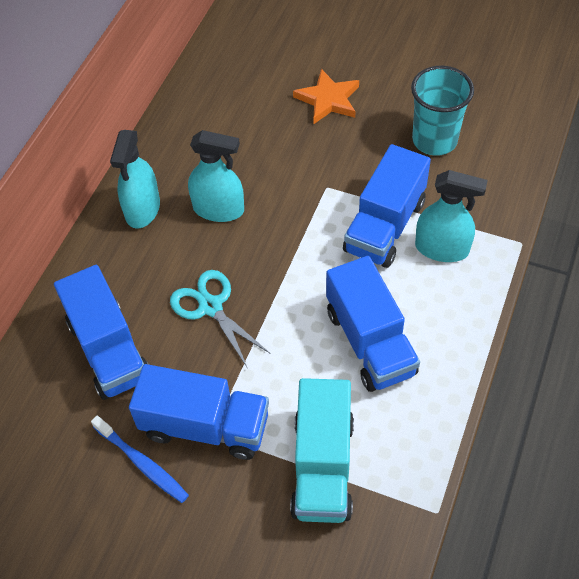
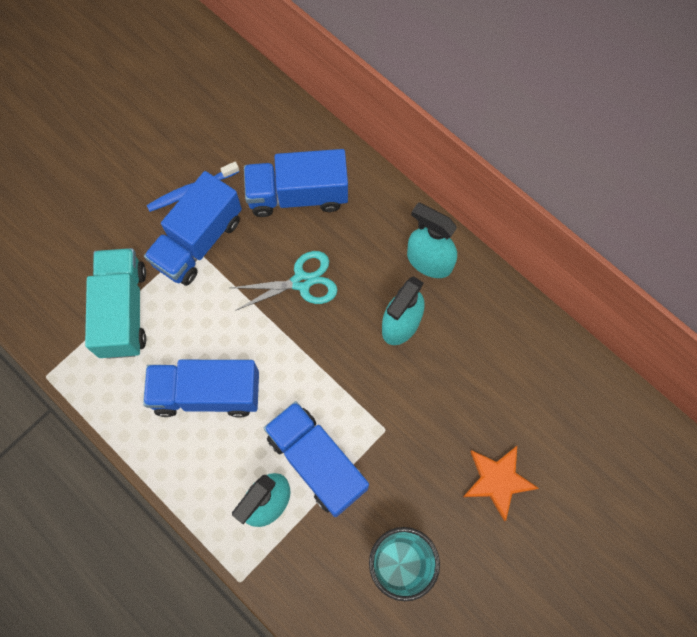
camera: 110 degrees right, 15 degrees up
turquoise truck [290,378,354,523] -> turquoise truck turned 60 degrees clockwise [85,248,146,359]

